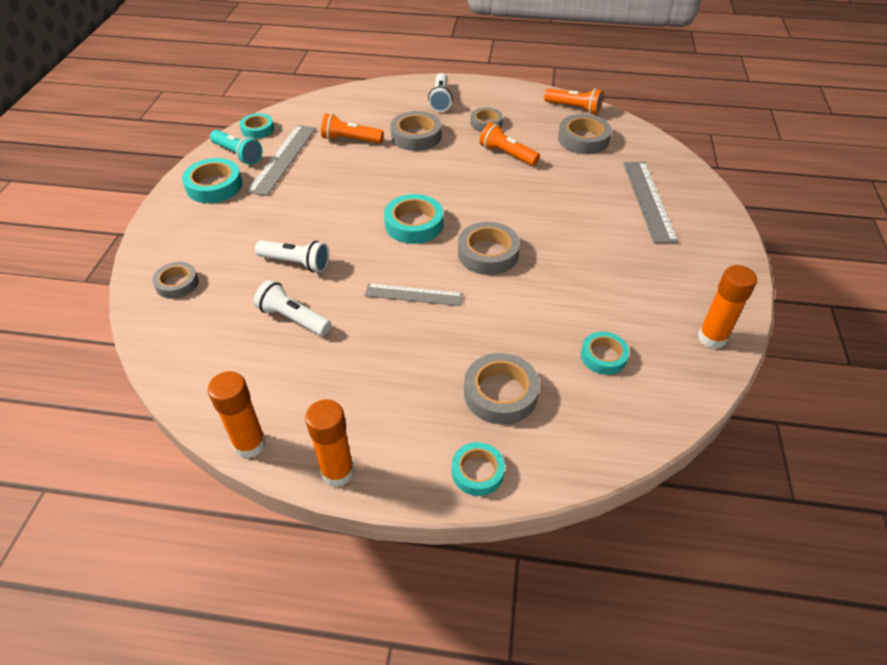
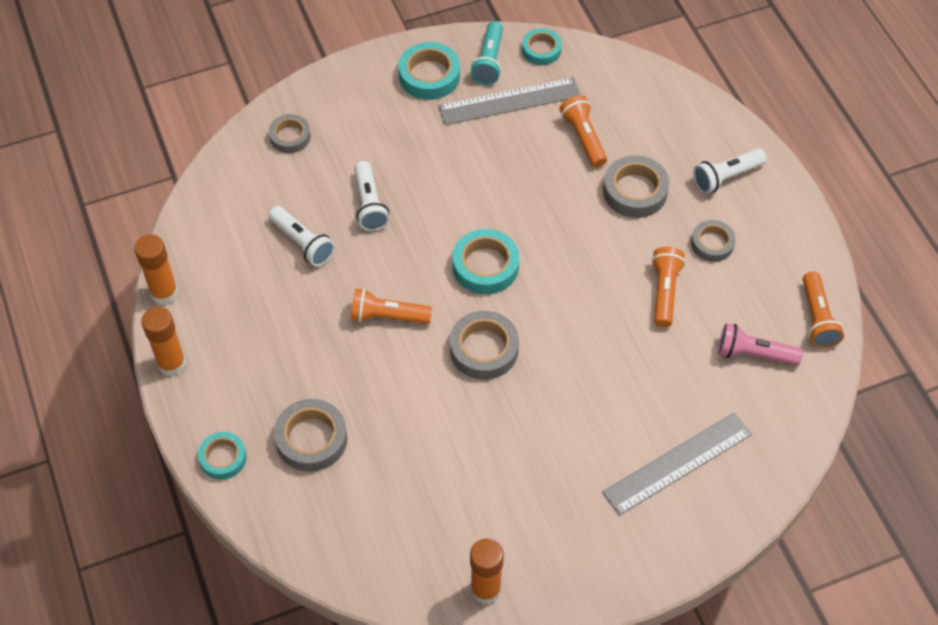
camera: 60 degrees right, 10 degrees up
white flashlight [254,280,331,336] -> white flashlight turned 135 degrees clockwise [269,206,335,266]
grey ruler [365,283,463,306] -> orange flashlight [351,288,432,324]
grey tape [558,114,612,154] -> pink flashlight [718,323,803,366]
turquoise tape [581,332,629,375] -> none

